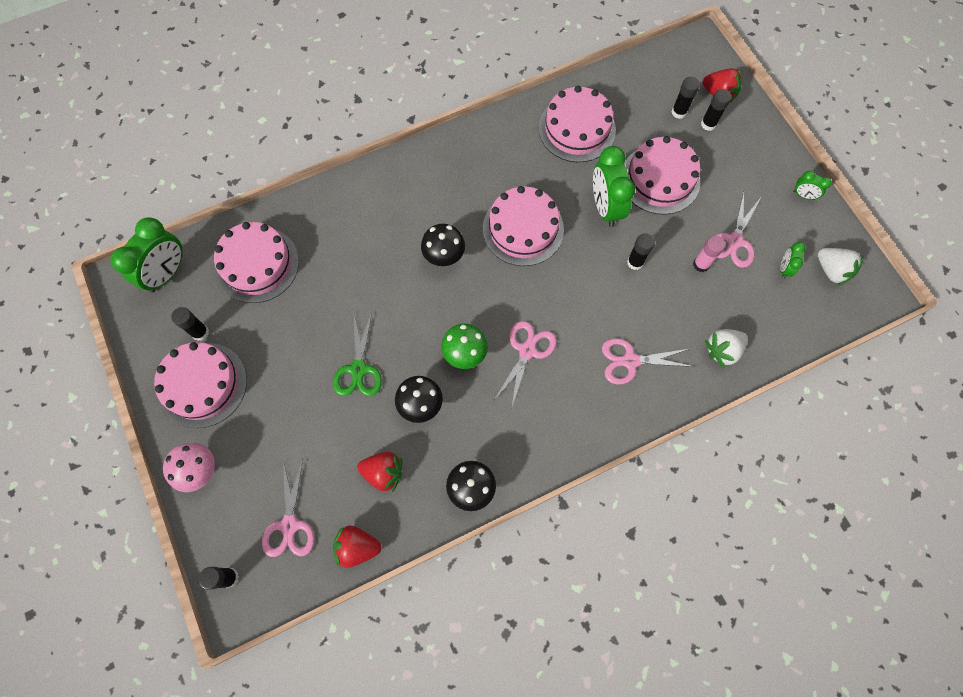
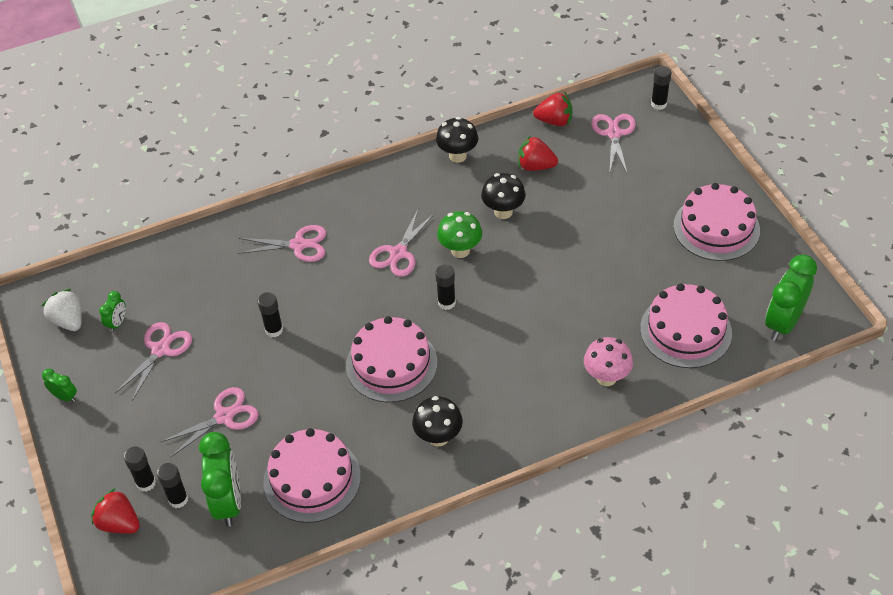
camera: 175 degrees left, 20 degrees down
pink mushroom [163,443,215,492] -> pink mushroom moved to [584,337,633,386]
black glue stick [171,307,209,341] -> black glue stick moved to [435,265,456,310]
green scissors [333,312,382,396] -> none
black mushroom [421,224,465,266] -> black mushroom moved to [412,396,463,447]
green clock [593,146,635,227] -> green clock moved to [199,432,241,526]
pink cake [624,136,700,215] -> pink scissors [161,387,259,458]
pink glue stick [693,236,725,272] -> none
white strawberry [705,329,748,368] -> none

